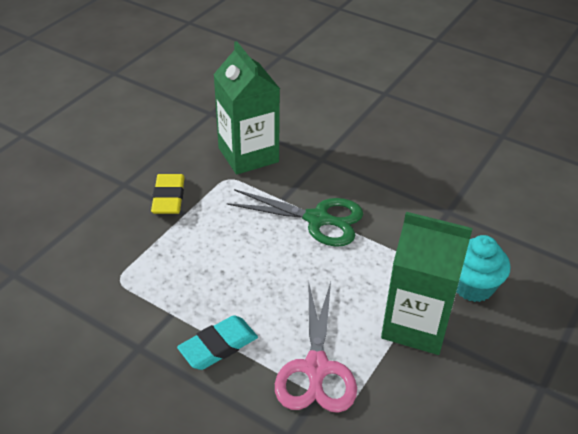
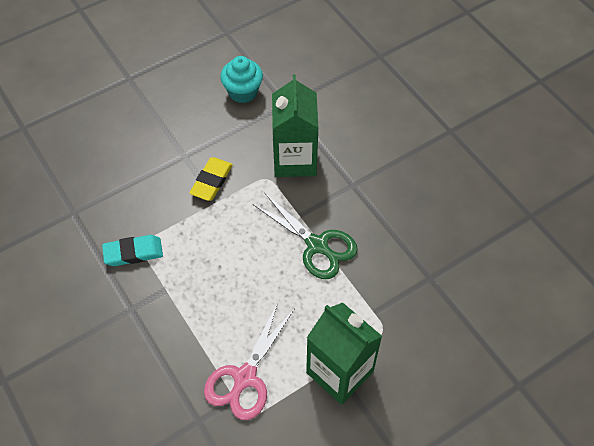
camera: 25 degrees right, 15 degrees up
turquoise eraser [177,315,258,370] -> turquoise eraser moved to [102,235,163,266]
turquoise cupcake [456,235,510,302] -> turquoise cupcake moved to [220,56,263,103]

